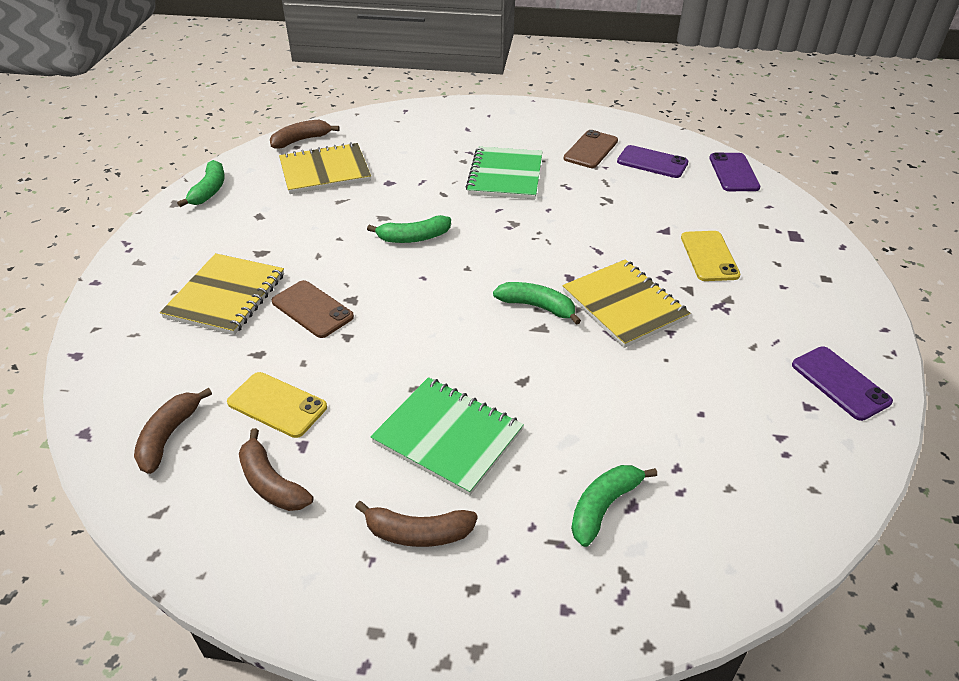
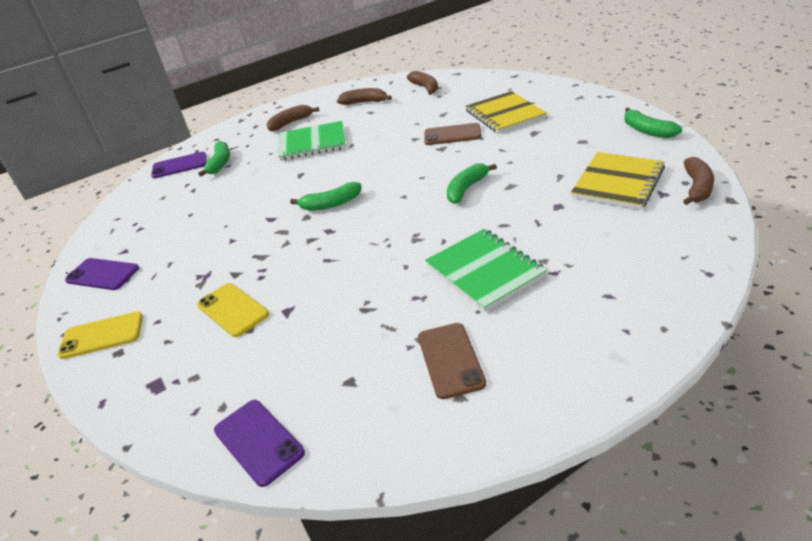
camera: 145 degrees right, 5 degrees down
yellow phone [227,372,327,438] -> yellow phone moved to [58,312,143,359]
yellow notebook [562,259,690,348] -> none
purple phone [617,145,688,178] -> purple phone moved to [151,152,207,178]

